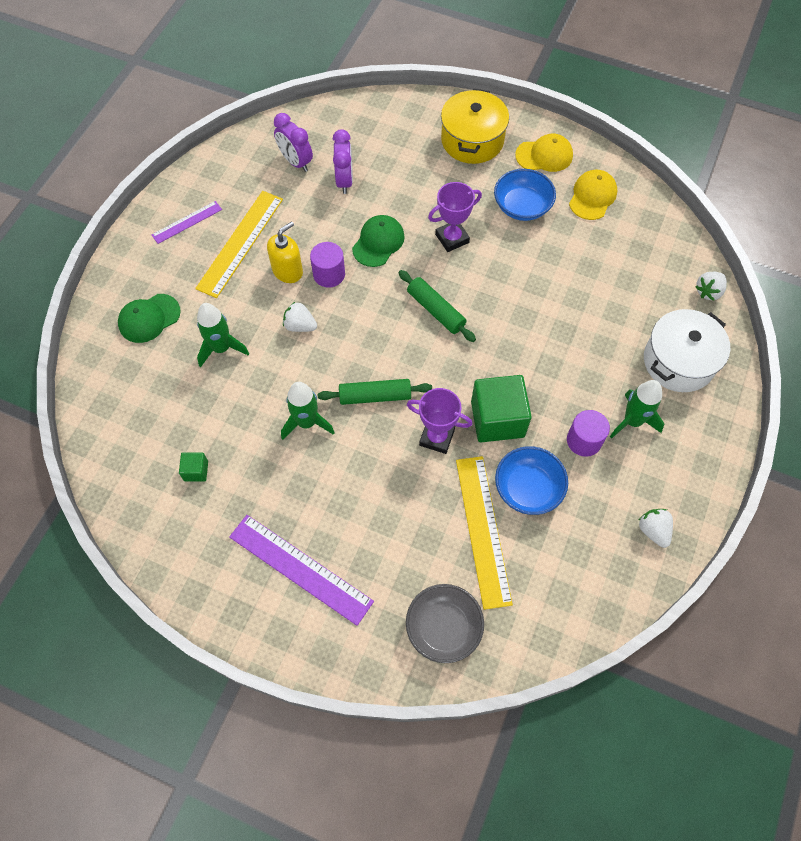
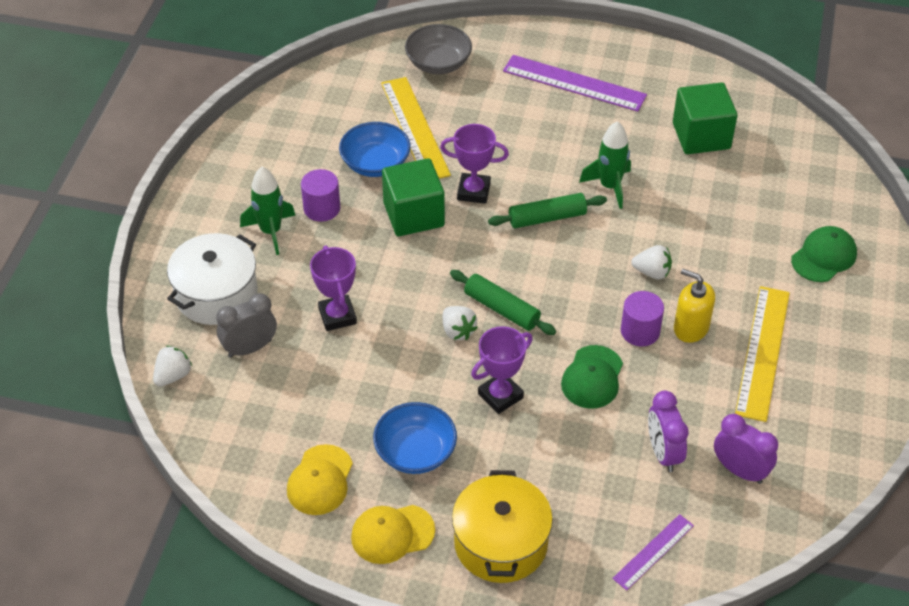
camera: 170 degrees right, 15 degrees down
purple ruler [152,201,222,244] -> purple ruler moved to [612,514,694,590]
green cube [179,453,208,481] -> green cube [673,82,738,154], size x2.17
green rocket [197,303,249,368] -> none
yellow soap dispenser [267,221,303,283] -> yellow soap dispenser turned 90 degrees clockwise [674,269,715,343]
white strawberry [639,509,673,548] -> white strawberry moved to [443,306,478,340]
none -> grey clock [216,293,277,358]
none -> purple trophy [310,246,357,331]

